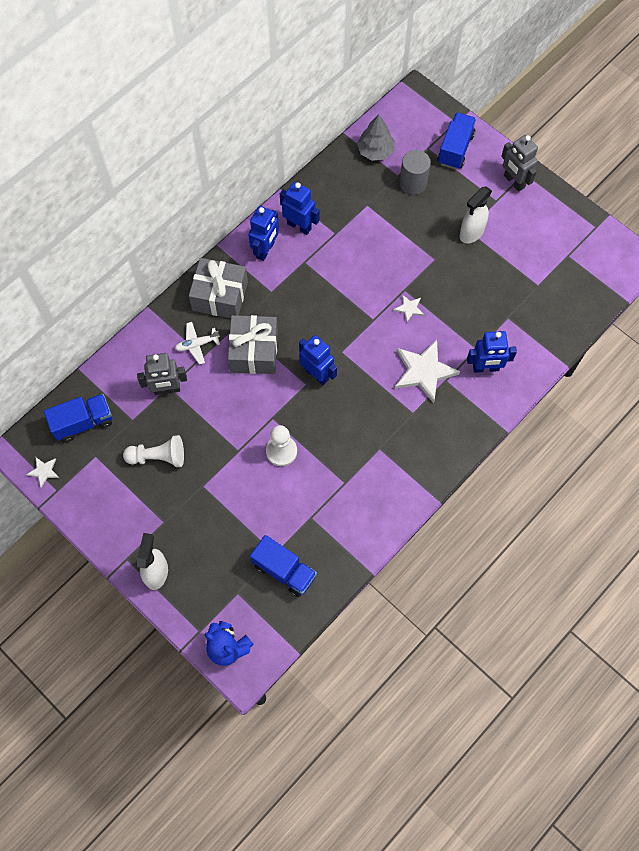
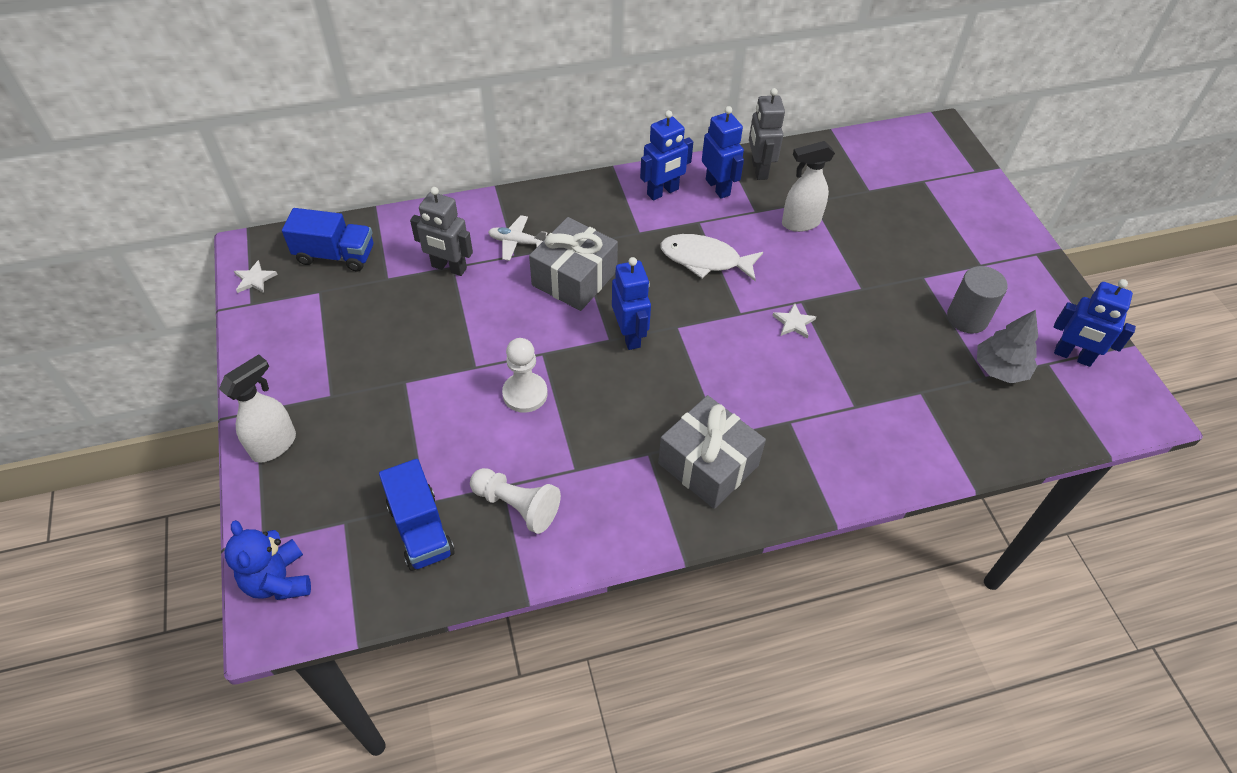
camera: 30 degrees right, 15 degrees down
white pawn [123,435,184,467] -> white pawn moved to [470,468,561,534]
grey gift [189,258,248,318] -> grey gift moved to [658,395,766,509]
grey tree [357,114,395,161] -> grey tree moved to [977,310,1038,383]
white star [395,340,460,403] -> none
grey cylinder [399,150,431,195] -> grey cylinder moved to [947,266,1008,334]
blue truck [438,112,476,169] -> none
white spray bottle [460,186,492,243] -> white spray bottle moved to [782,141,835,232]
blue robot [467,331,517,373] -> blue robot moved to [1054,279,1136,367]
grey robot [501,135,538,191] -> grey robot moved to [749,88,785,180]
none -> white fish [660,234,763,281]

